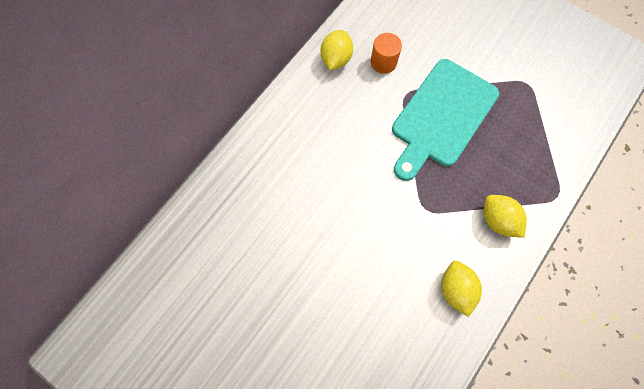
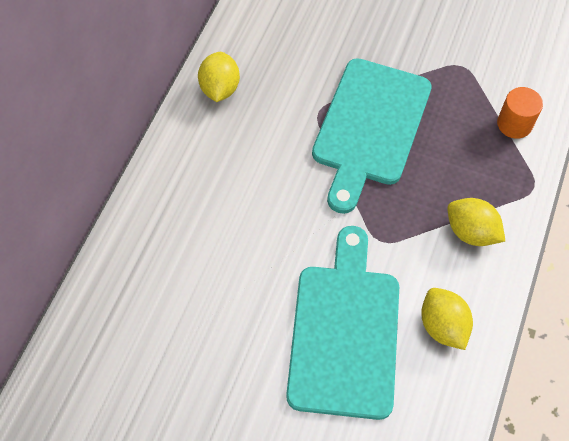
camera: 15 degrees left, 10 degrees down
orange cylinder [371,33,402,74] -> orange cylinder moved to [497,87,543,139]
none -> turquoise cutting board [286,226,399,420]

